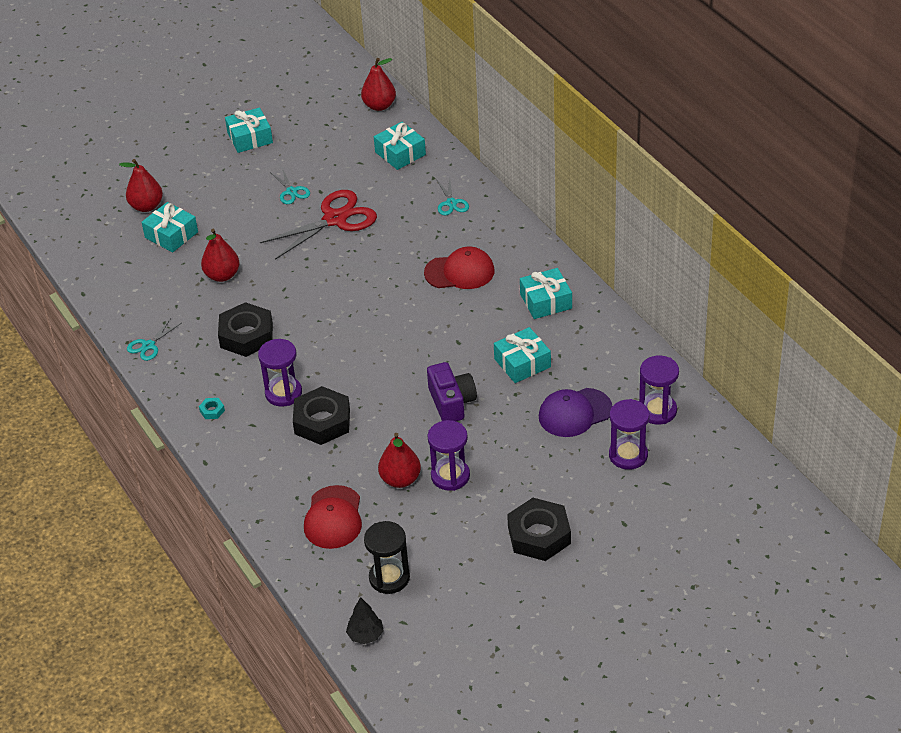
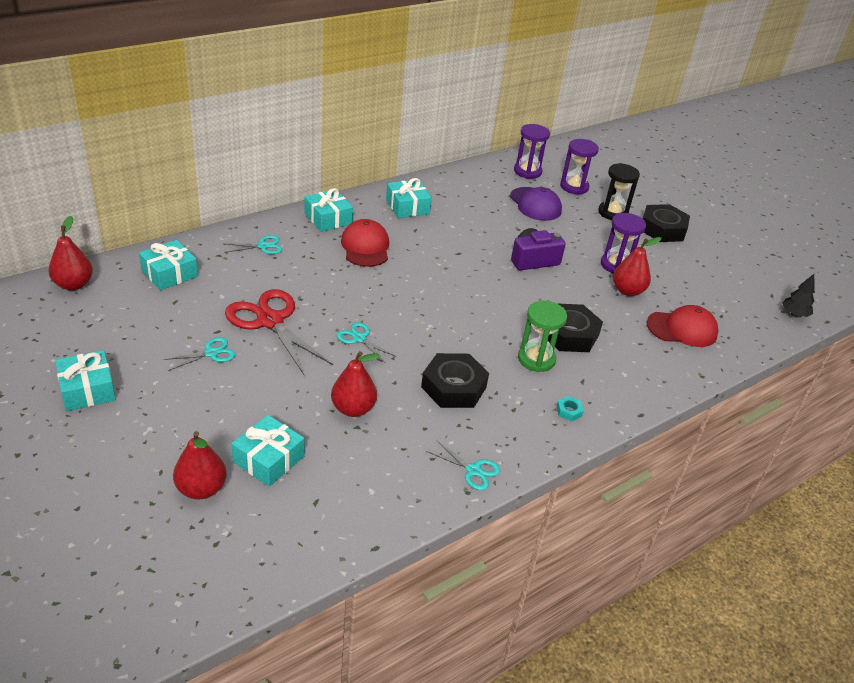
camera: 100 degrees left, 5 degrees down
purple hourglass [258,339,302,407] -> green hourglass [518,301,567,372]
black hourglass [364,521,410,594] -> black hourglass moved to [598,163,640,220]
turquoise gift [494,327,551,383] -> turquoise gift moved to [305,188,353,232]
none -> turquoise scissors [337,322,396,363]

